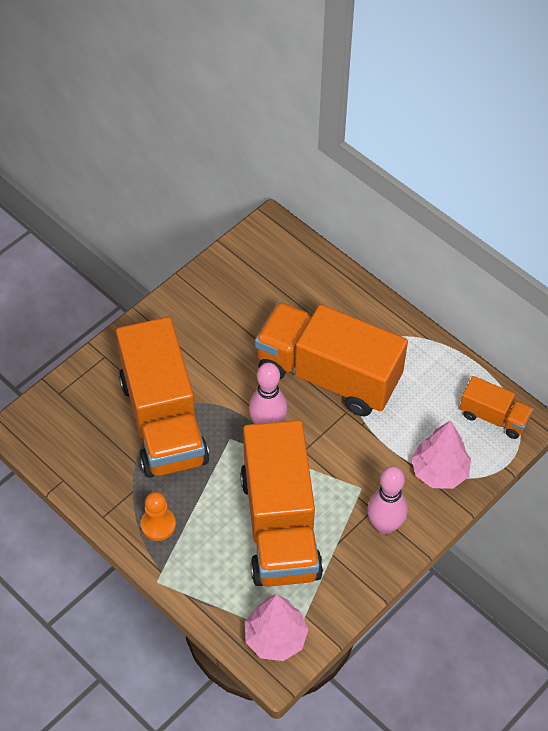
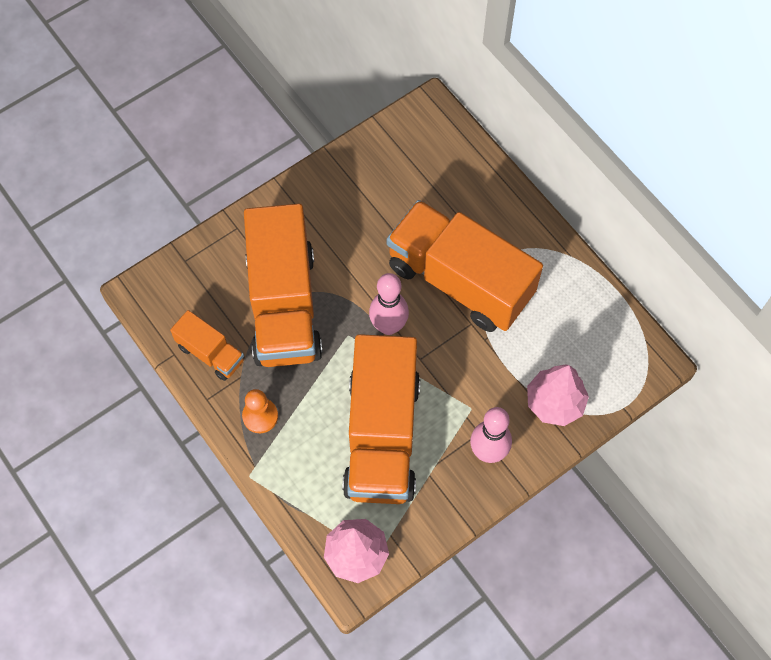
camera: 10 degrees right, 10 degrees up
orange truck [459,376,534,439] -> orange truck moved to [170,310,244,381]

